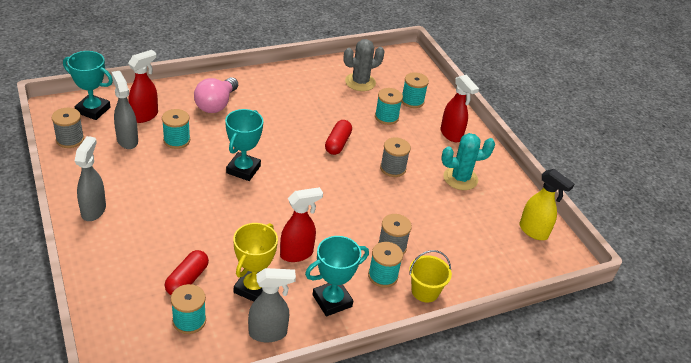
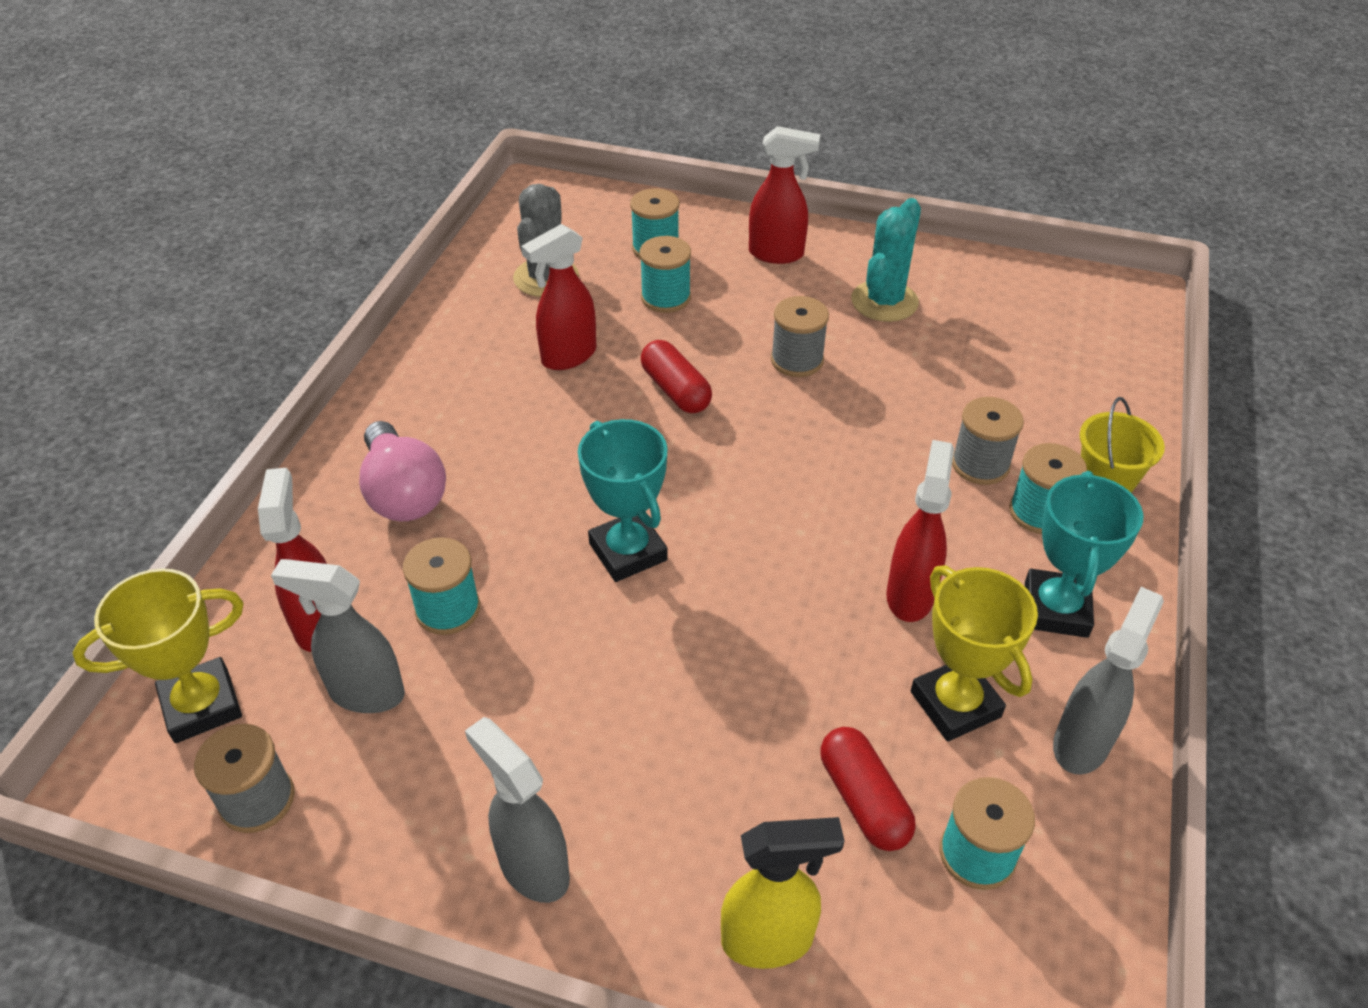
camera: 45 degrees left, 5 degrees up
turquoise trophy [63,51,113,120] -> yellow trophy [72,568,244,743]
yellow spray bottle [519,169,574,240] -> yellow spray bottle moved to [721,817,845,969]
none -> red spray bottle [521,224,597,370]

